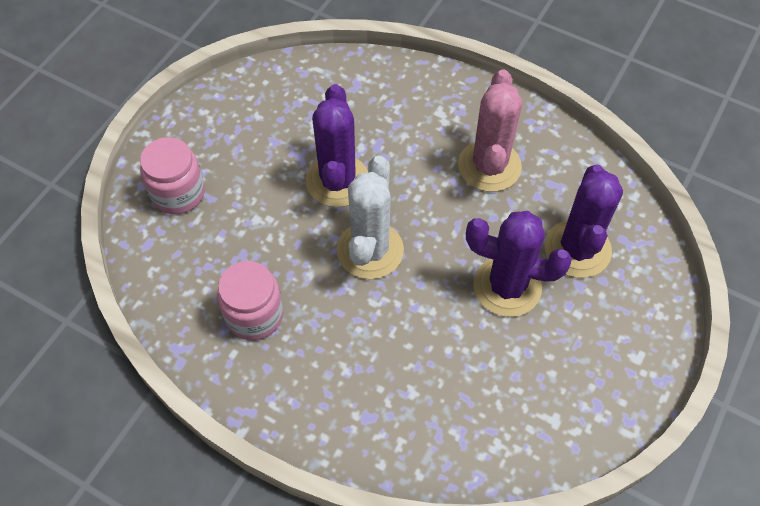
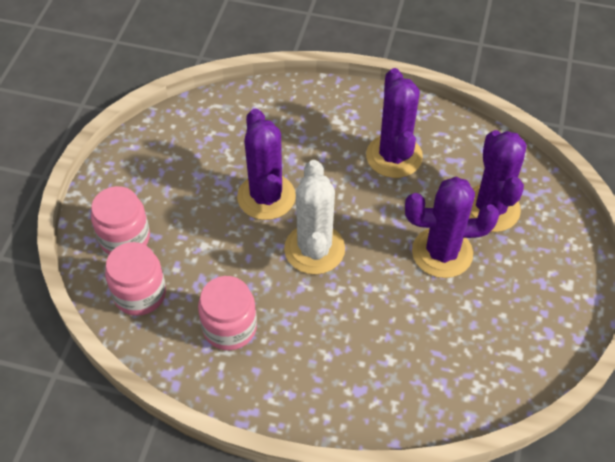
camera: 15 degrees left, 5 degrees down
pink cactus [458,69,522,192] -> purple cactus [366,68,423,178]
none -> pink jar [105,242,166,316]

